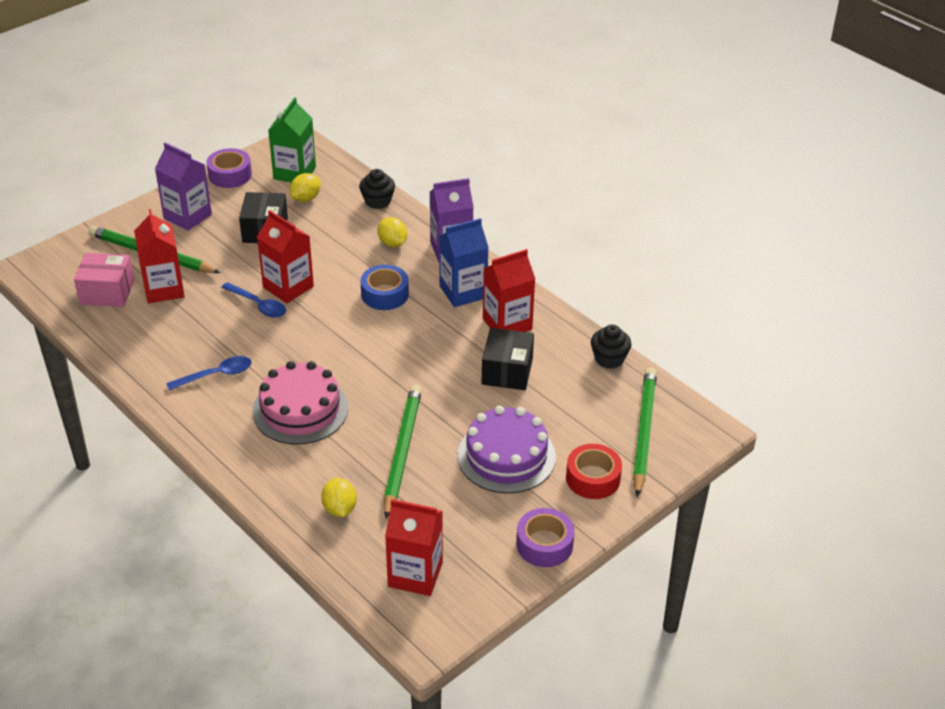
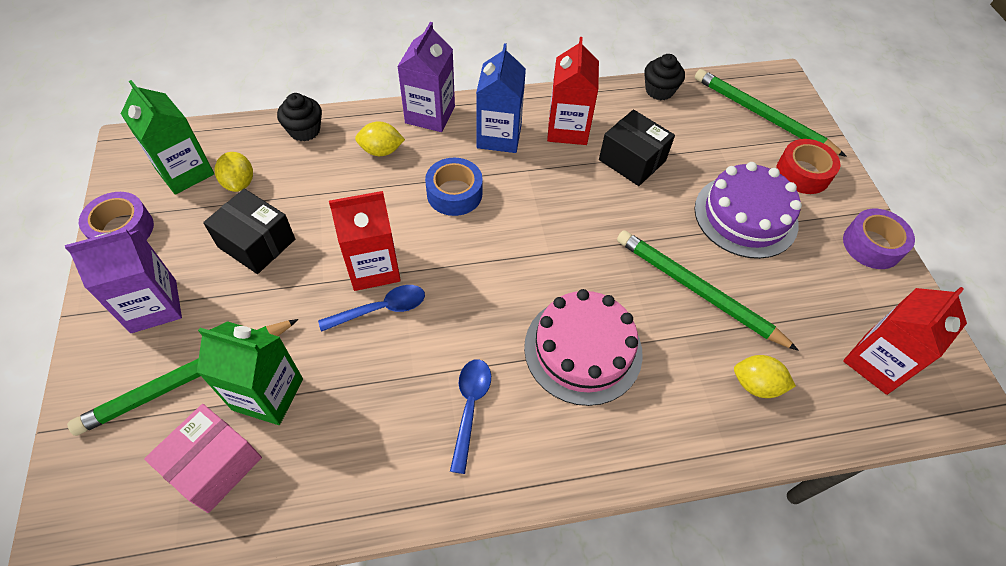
camera: 60 degrees left, 15 degrees up
red carton [134,209,185,303] -> green carton [197,321,303,425]

